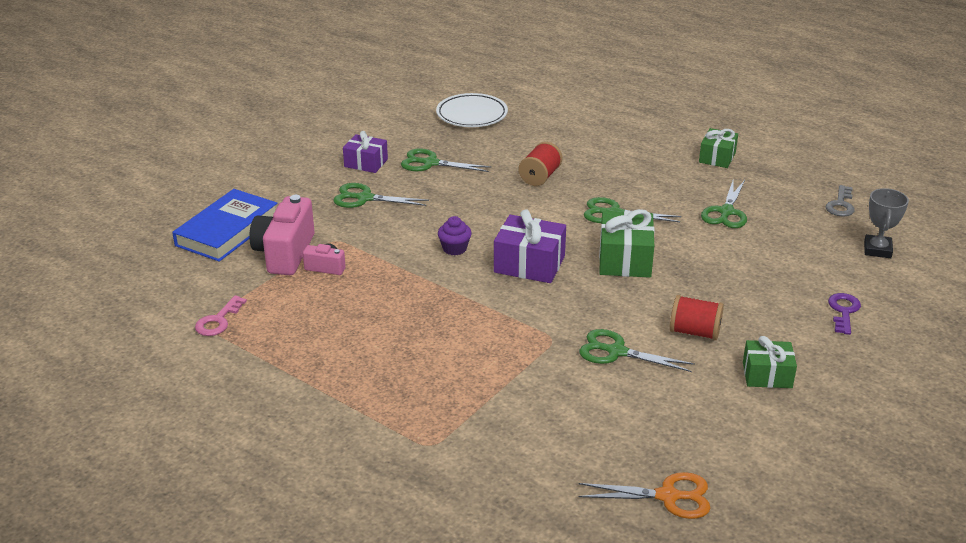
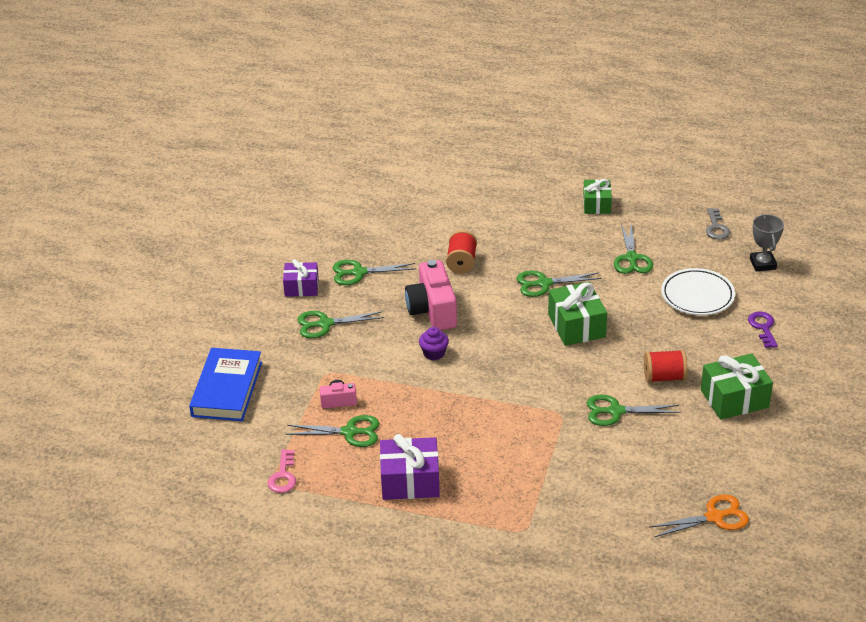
camera: 20 degrees left, 5 degrees up
pink camera [249,195,314,275] -> pink camera moved to [405,260,457,330]
white plate [436,93,508,127] -> white plate moved to [661,268,735,315]
purple gift [494,209,566,283] -> purple gift moved to [380,434,440,500]
green gift [743,336,797,388] -> green gift [701,353,773,420], size x1.51
none -> green scissors [286,415,379,447]

